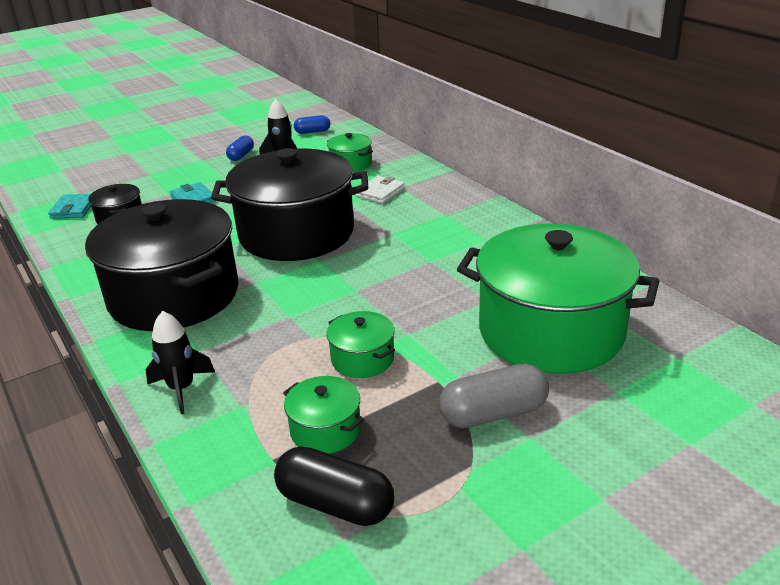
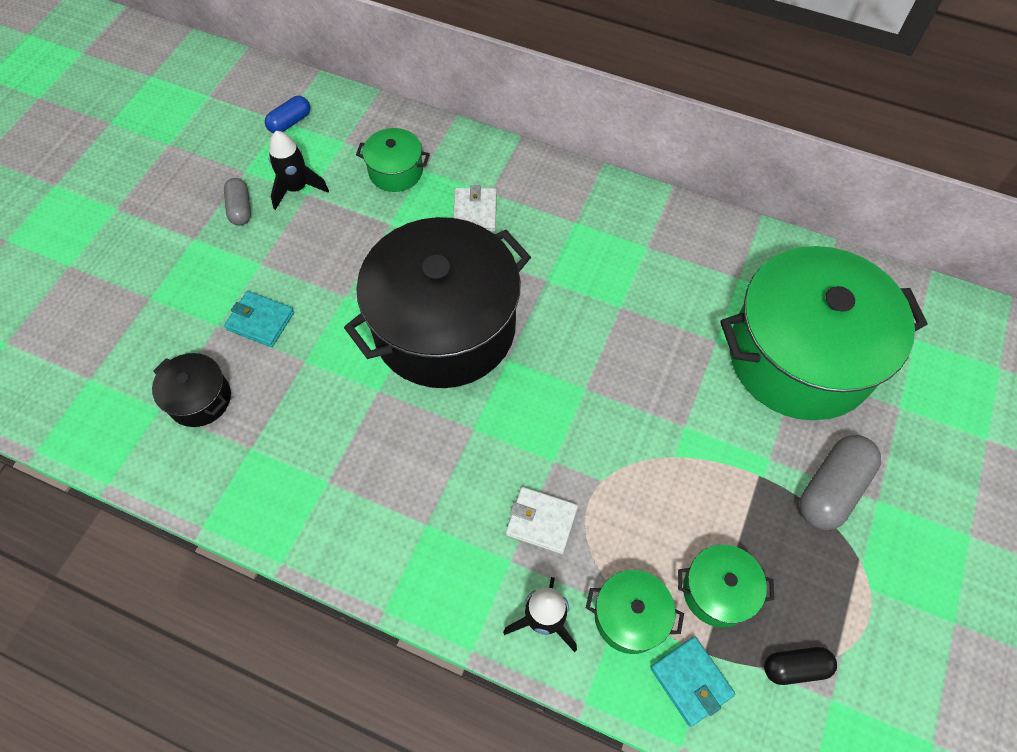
camera: 35 degrees left, 30 degrees up
turquoise wallet [48,194,91,219] -> turquoise wallet moved to [650,636,735,727]
black pot [85,199,239,331] -> none
blue capsule [226,135,254,161] -> grey capsule [224,178,251,226]
black capsule [274,446,394,526] -> black capsule [764,647,837,685], size x0.59
green pot [326,311,395,378] -> green pot moved to [586,570,684,654]
none -> white wallet [506,487,578,554]

